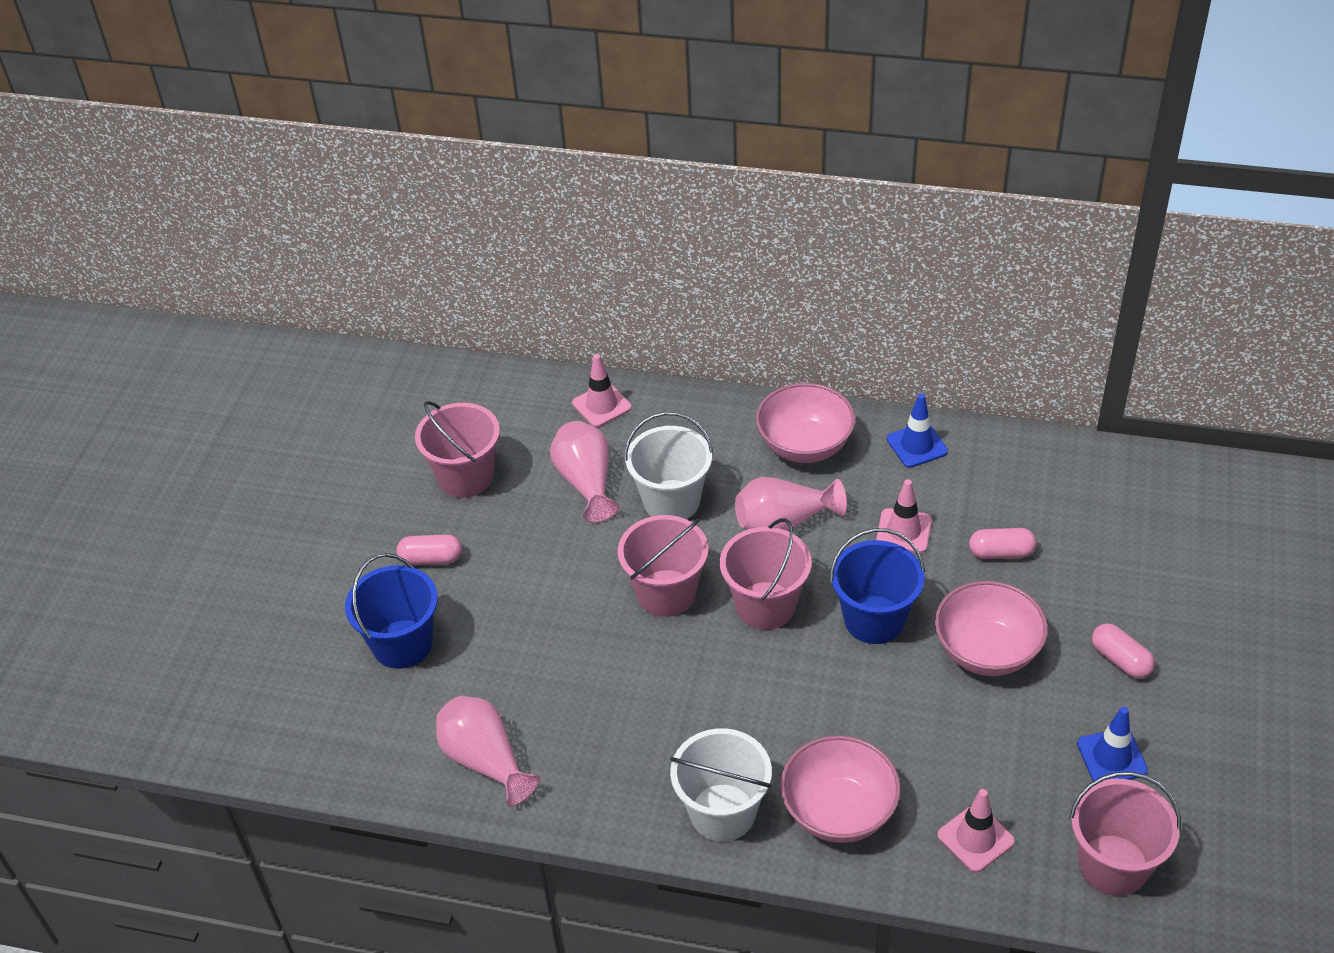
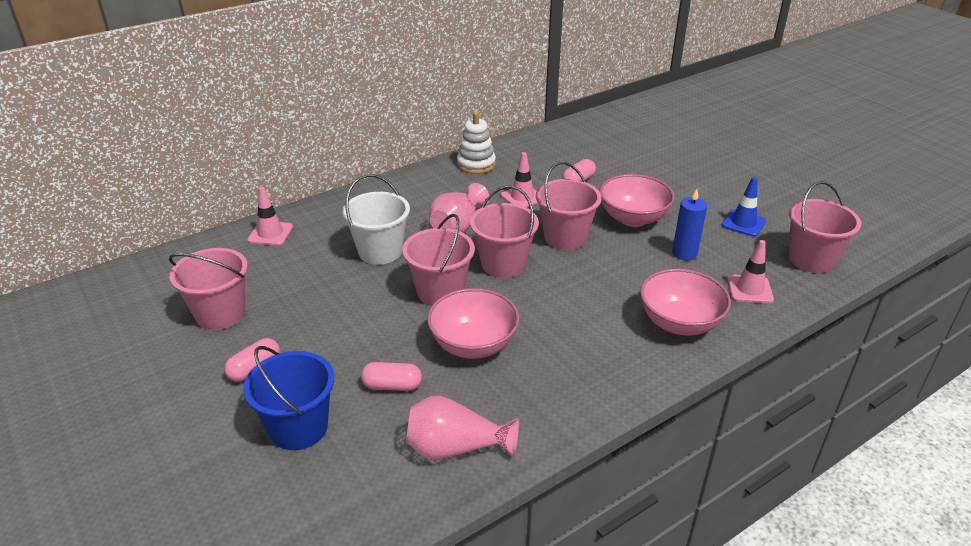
camera: 50 degrees left, 10 degrees down
pink vase [550,421,619,523] -> none
white bucket [670,728,772,842] -> none
pink bowl [756,383,856,463] -> pink bowl moved to [427,288,519,359]
blue bucket [830,528,925,644] -> pink bucket [536,162,602,250]
blue traffic cone [887,393,948,468] -> white stacking toy [457,112,496,174]
pink capsule [1092,623,1155,679] -> pink capsule moved to [361,362,422,391]
none -> blue candle [672,189,707,260]

